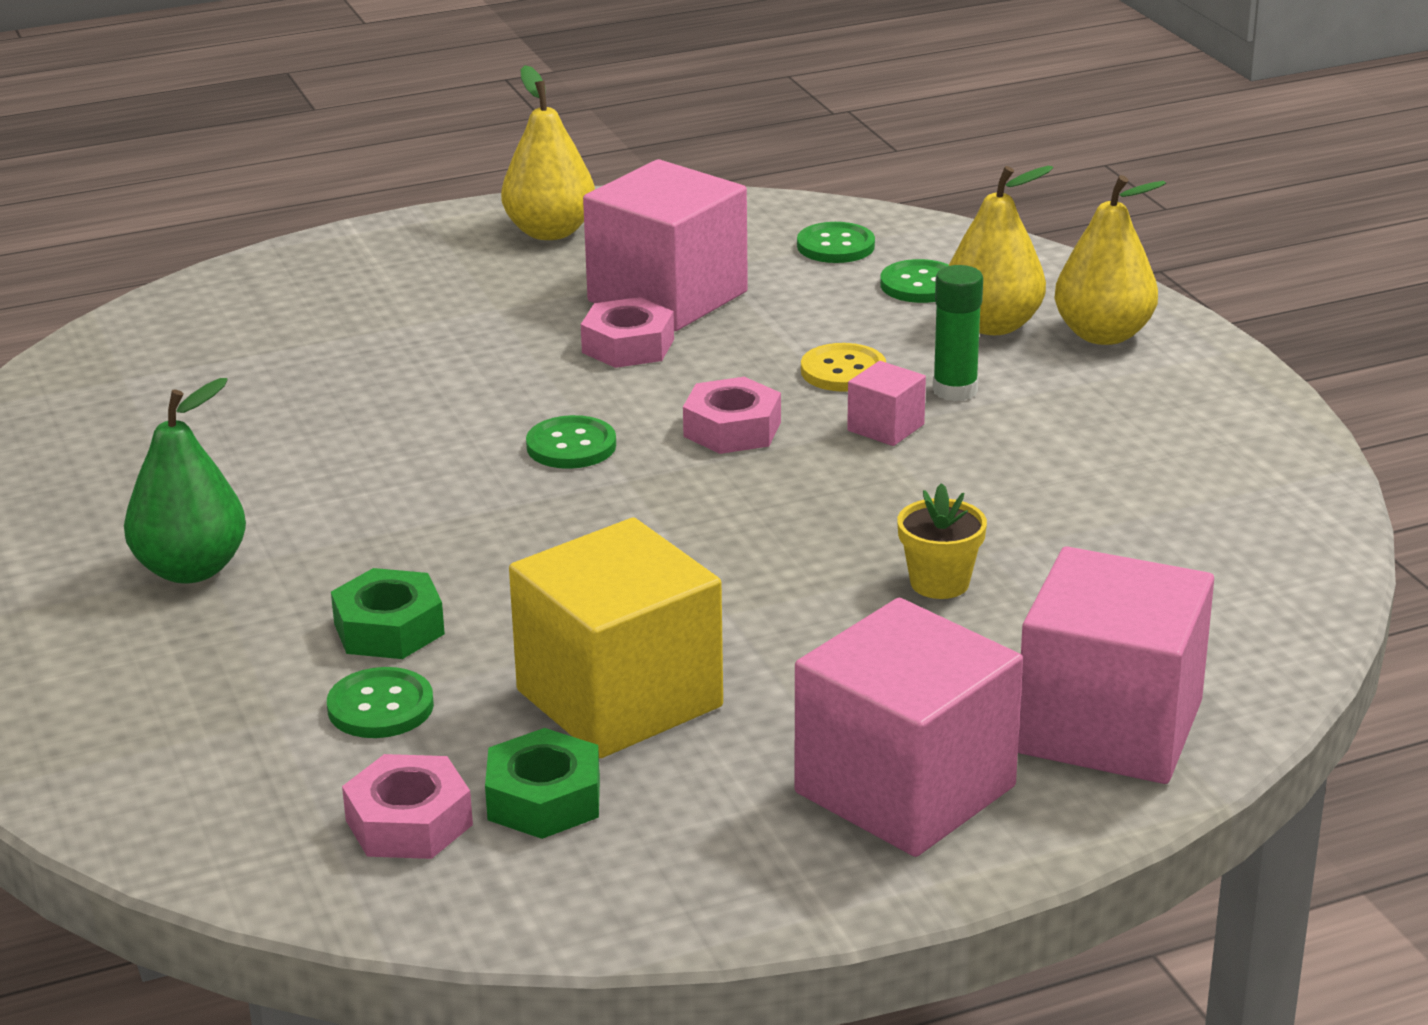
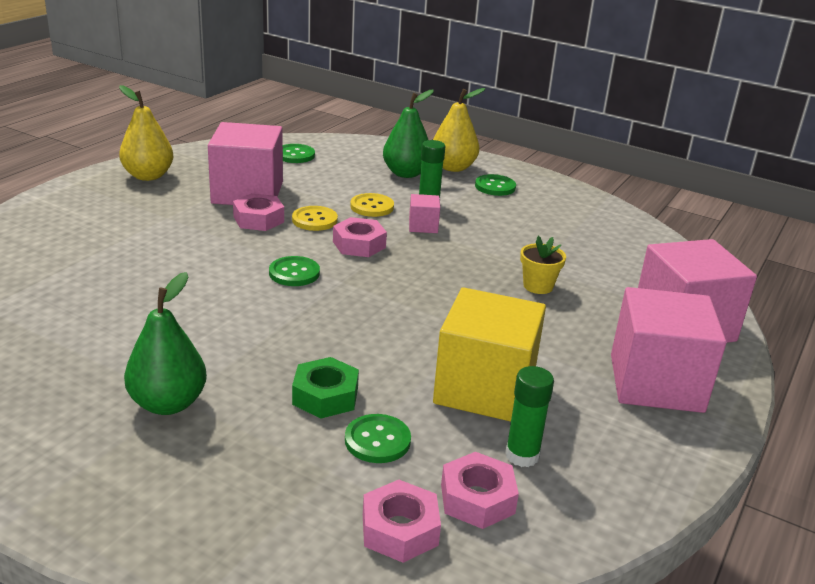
camera: 40 degrees left, 0 degrees up
green nut [485,728,600,839] -> green glue stick [505,366,554,467]
green button [880,259,949,303] -> green button moved to [475,174,516,196]
yellow pear [949,166,1053,335] -> green pear [383,90,434,178]
none -> yellow button [292,206,338,231]
none -> pink nut [363,480,441,563]

